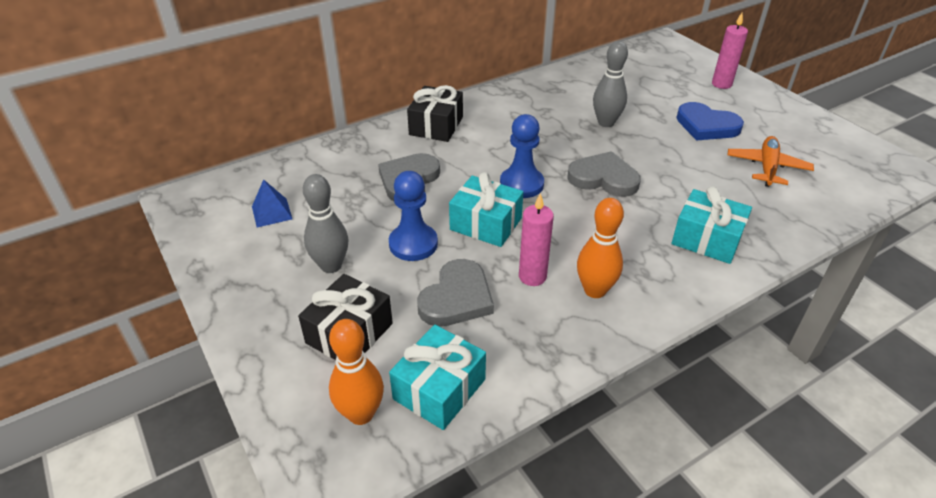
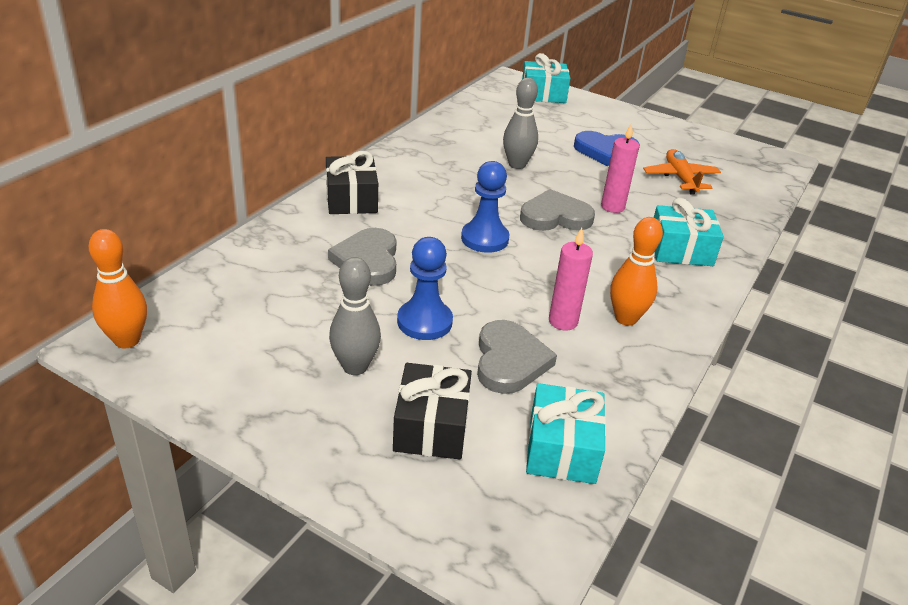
camera: 30 degrees left, 5 degrees down
blue pyramid [252,179,292,227] -> none
orange bowling pin [329,319,384,425] -> orange bowling pin moved to [89,229,147,348]
turquoise gift [449,172,523,247] -> turquoise gift moved to [522,53,570,103]
pink candle [712,13,748,89] -> pink candle moved to [601,123,639,213]

